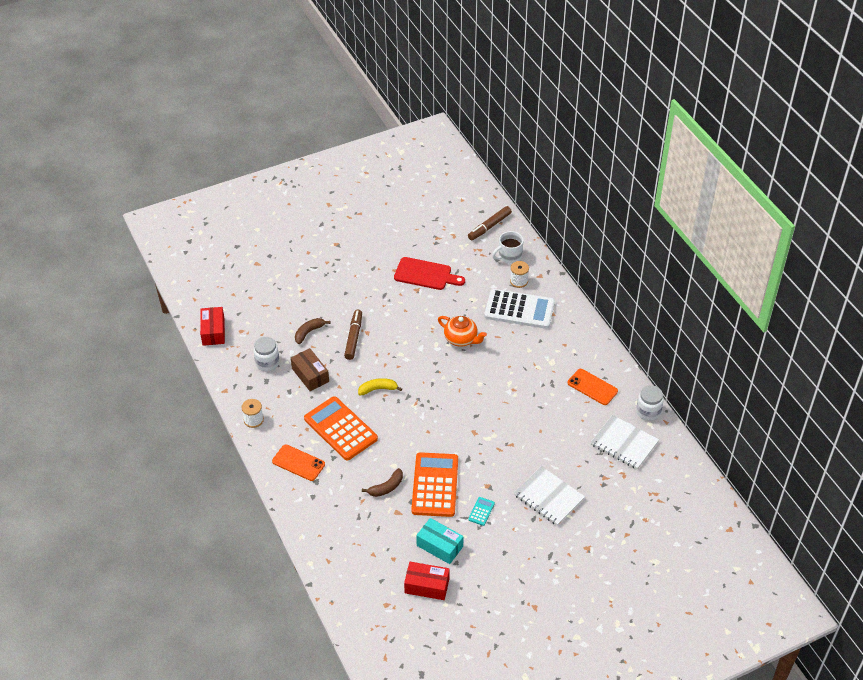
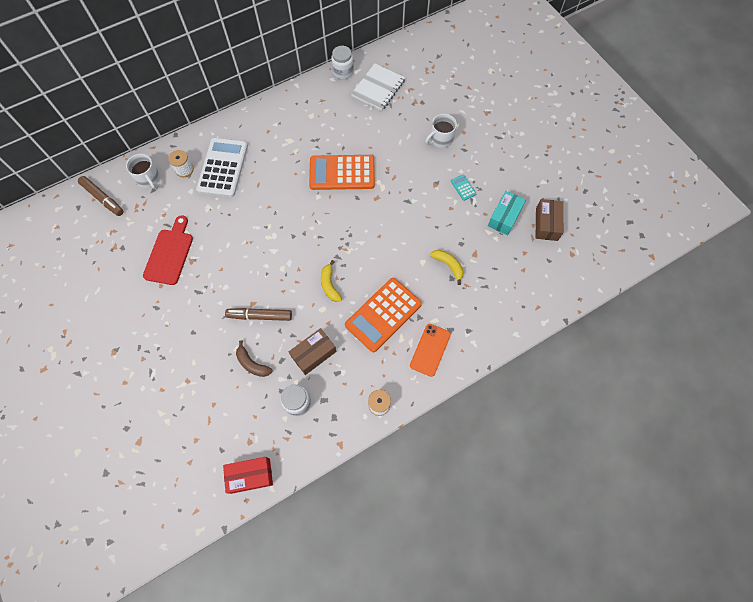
camera: 95 degrees left, 20 degrees up
brown banana [362,468,403,497] -> yellow banana [430,250,464,285]
red box [404,562,450,600] -> brown box [536,199,563,241]
orange calculator [411,452,458,517] -> orange calculator moved to [309,155,375,190]
orange teapot [438,316,487,347] -> none
turquoise calculator [468,497,495,526] -> turquoise calculator turned 45 degrees clockwise [451,175,477,201]
white notebook [514,466,585,526] -> white mug [425,114,457,148]
orange phone [568,369,618,405] -> none

